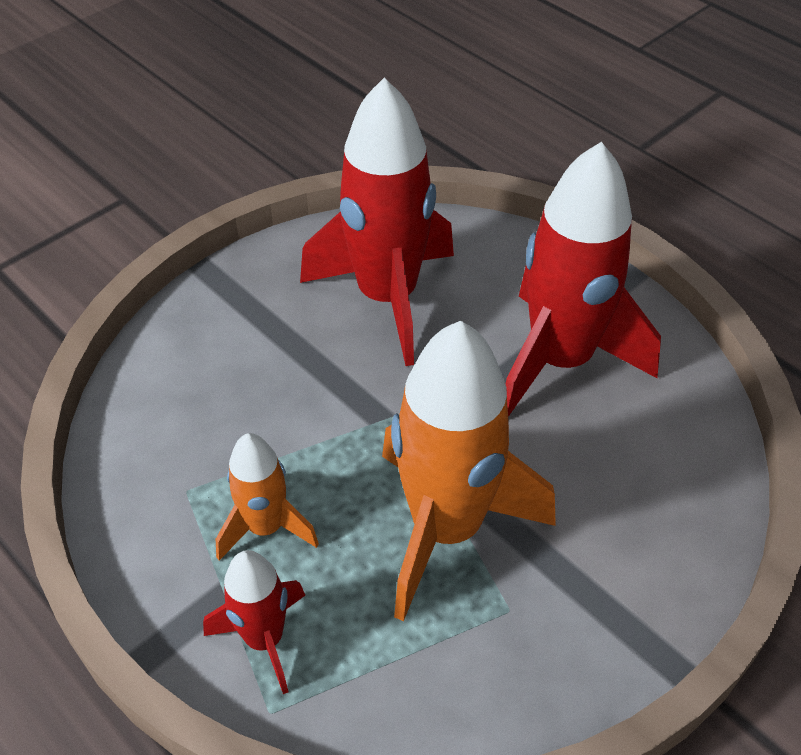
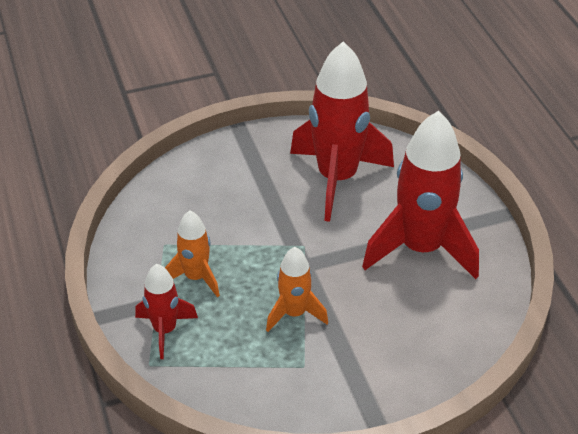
camera: 25 degrees right, 5 degrees down
orange rocket [382,321,556,621] -> orange rocket [266,247,328,332], size x0.52

